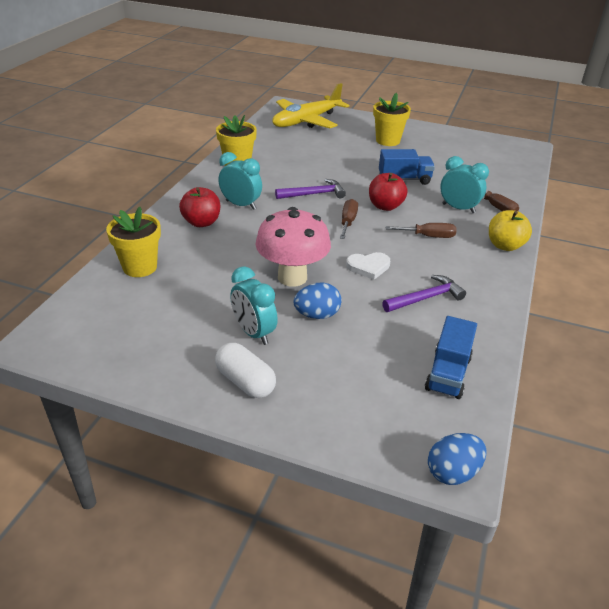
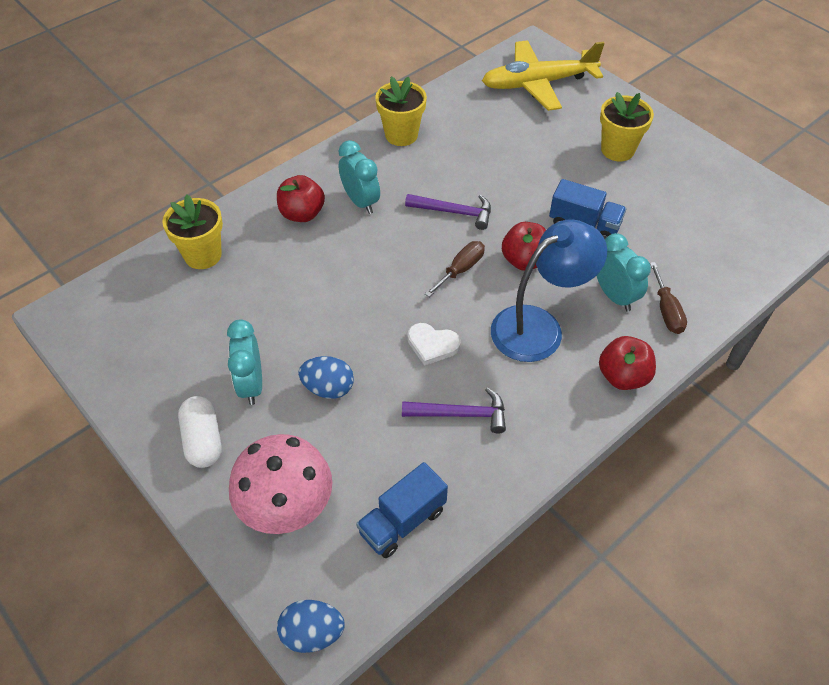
camera: 30 degrees right, 15 degrees up
pink mushroom [256,207,331,287] -> pink mushroom moved to [229,434,332,534]
brown screwdriver [385,223,457,238] -> blue lamp [491,219,607,362]
yellow apple [489,210,532,251] -> red apple [599,336,656,390]

